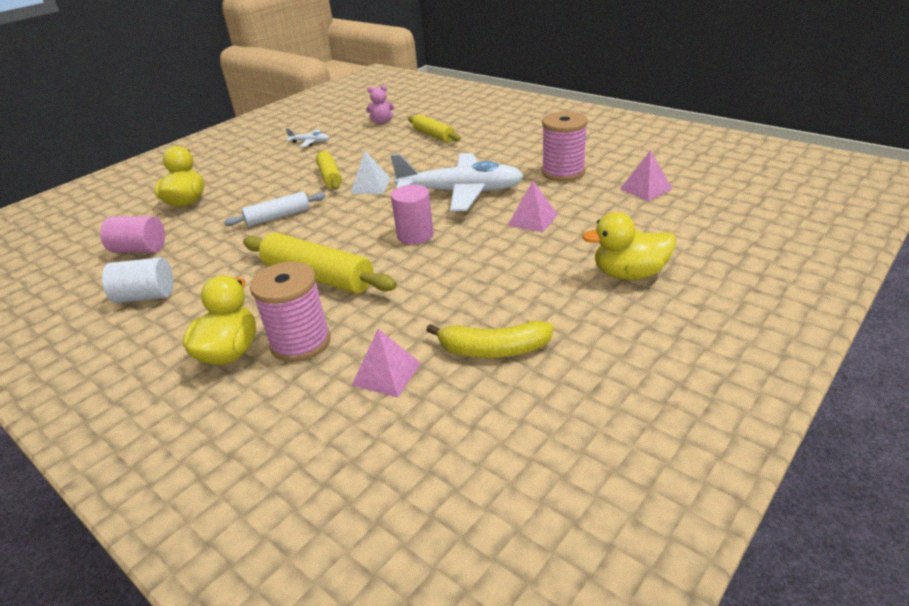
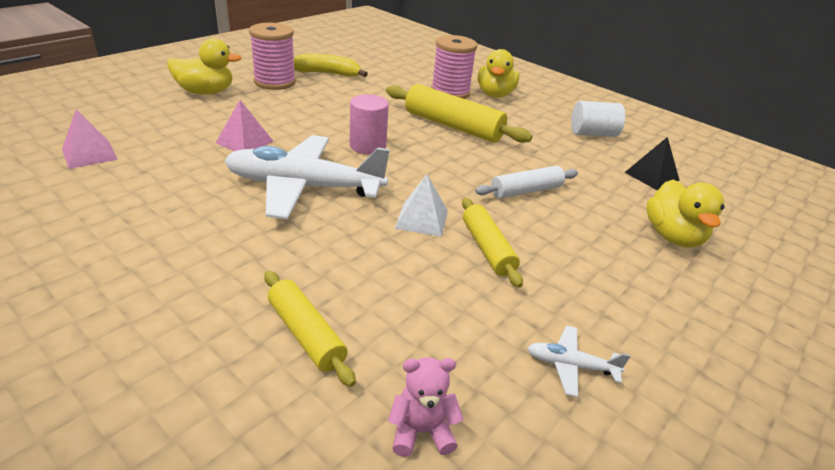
camera: 175 degrees right, 0 degrees up
pink cylinder [100,216,165,253] -> black pyramid [625,137,680,190]
pink pyramid [352,329,421,398] -> none
pink spool [542,111,588,182] -> pink spool moved to [249,23,296,90]

